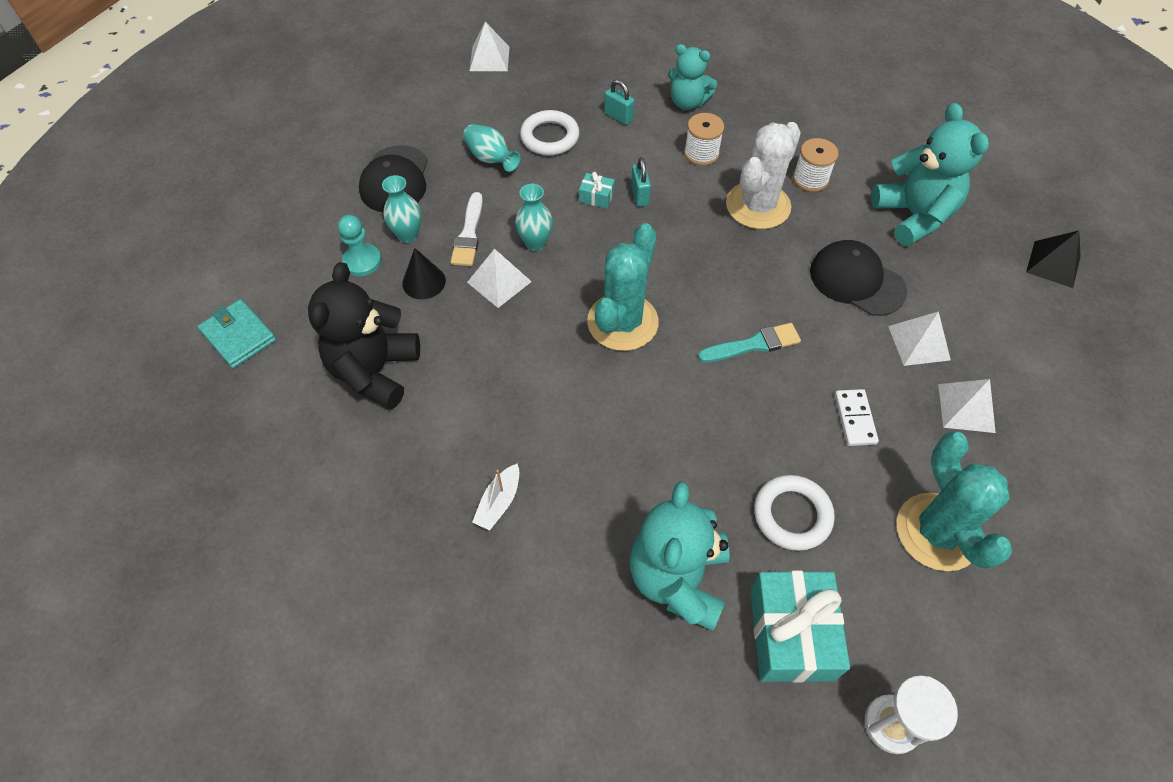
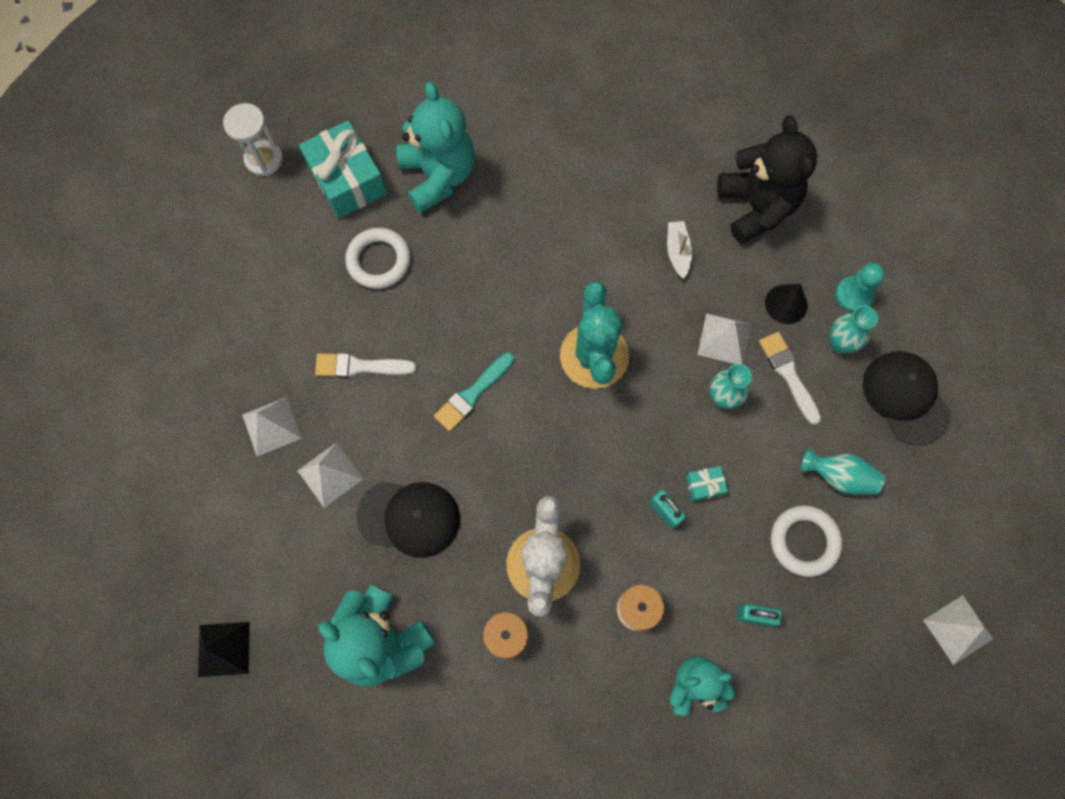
camera: 150 degrees right, 15 degrees up
turquoise wallet [198,299,276,368] -> none
white boat [472,463,519,531] -> white boat moved to [667,221,692,279]
white domino [835,389,879,446] -> white brush [315,353,417,378]
turquoise cactus [897,432,1012,571] -> none

